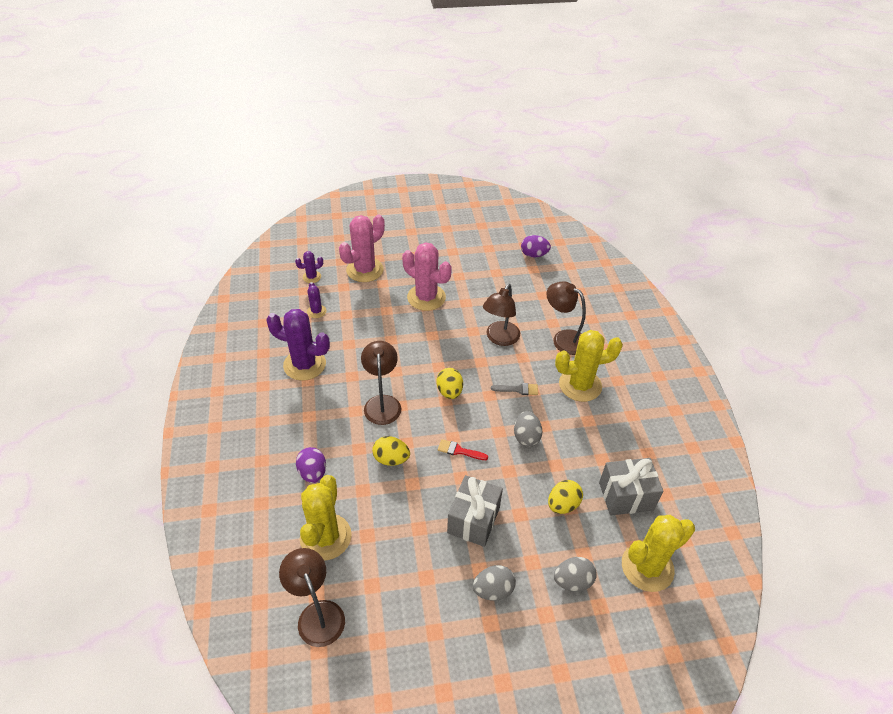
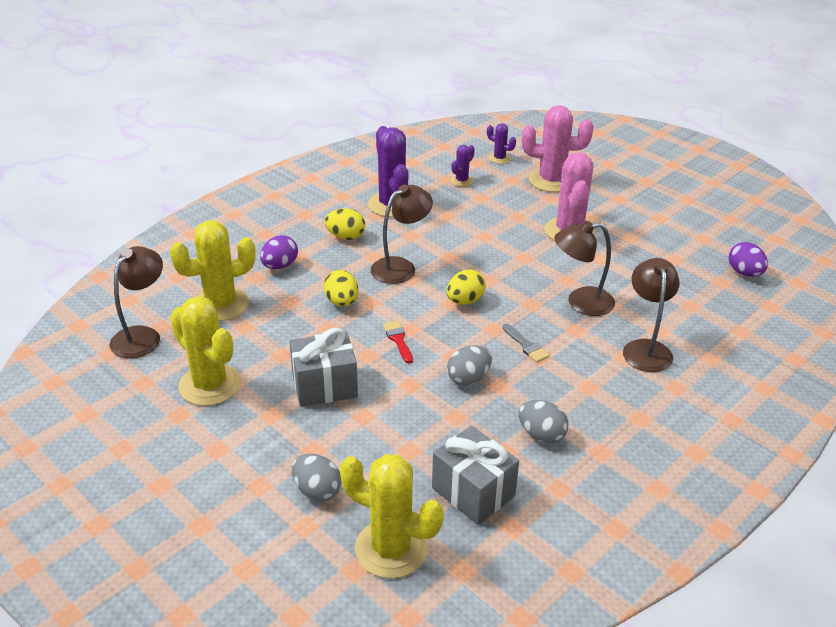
camera: 55 degrees right, 10 degrees down
grey egg [473,565,516,601] -> grey egg moved to [519,400,569,443]
yellow egg [548,480,583,514] -> yellow egg moved to [324,208,366,240]
yellow cactus [555,330,623,402] -> yellow cactus moved to [170,296,241,406]

